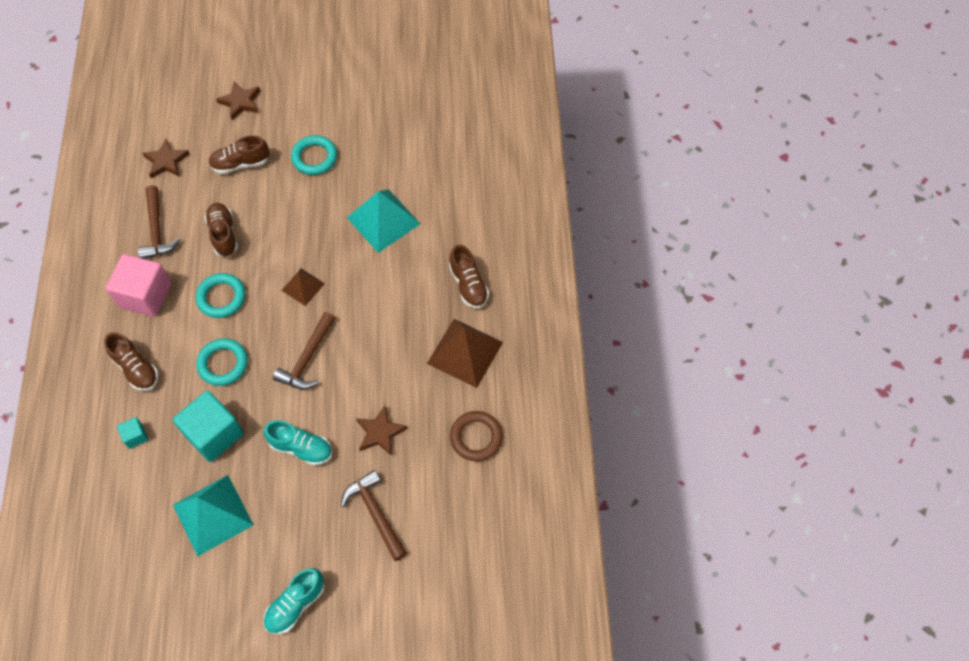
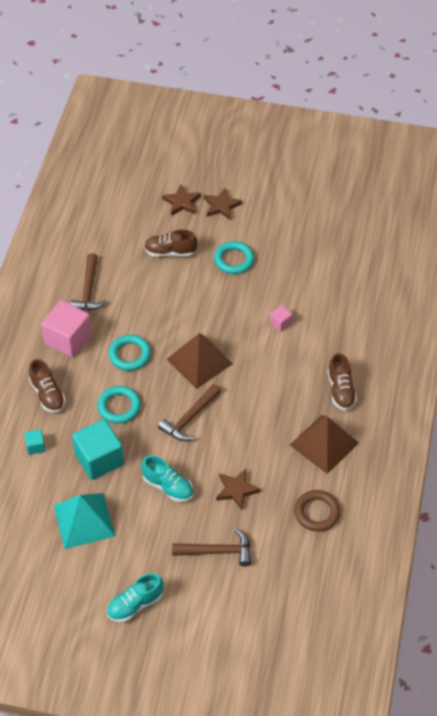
camera: 15 degrees right, 10 degrees down
brown star [142,139,190,179] -> brown star moved to [204,188,242,220]
brown shoe [204,203,238,257] -> none
brown pyramid [281,268,325,306] -> brown pyramid [167,333,233,389], size x1.76
brown hammer [341,470,407,561] -> brown hammer turned 105 degrees clockwise [172,528,251,566]
turquoise pyramid [347,189,420,253] -> pink cube [270,305,292,332]

